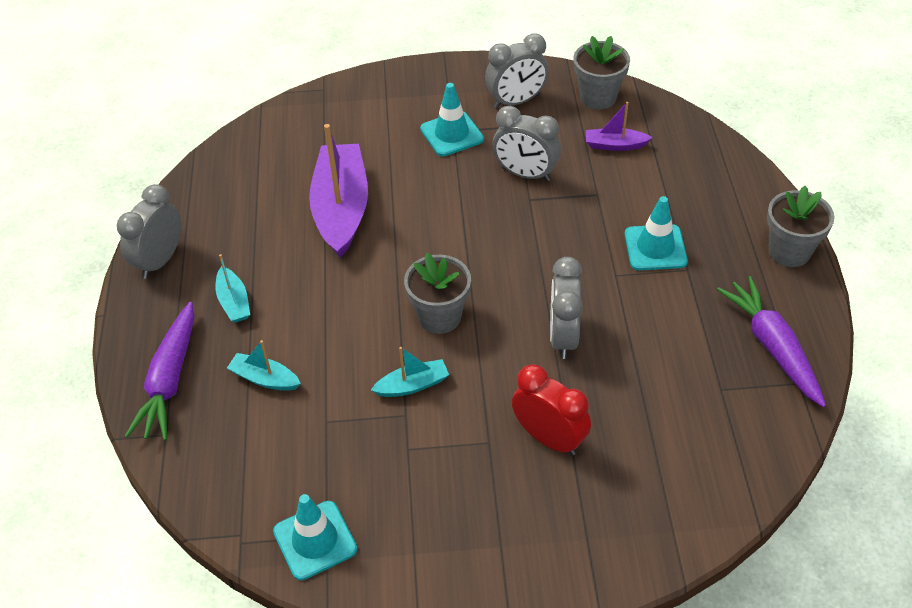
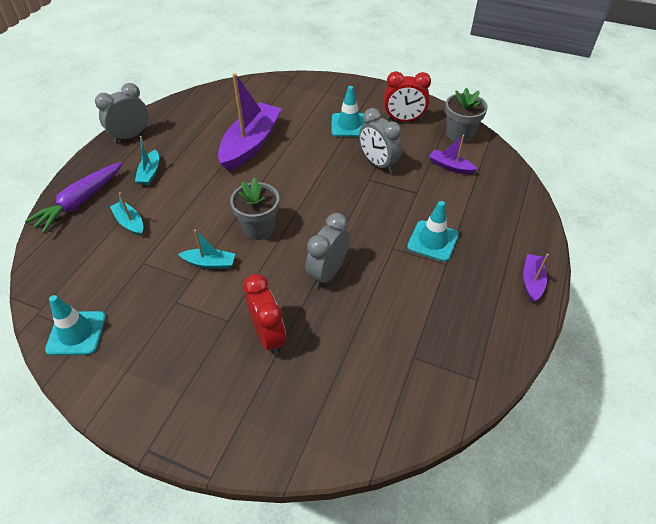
camera: 25 degrees right, 0 degrees up
grey clock [485,33,549,108] -> red clock [384,71,431,122]
purple carrot [716,276,826,407] -> none
grey flower pot [767,186,835,267] -> purple boat [523,254,549,302]

